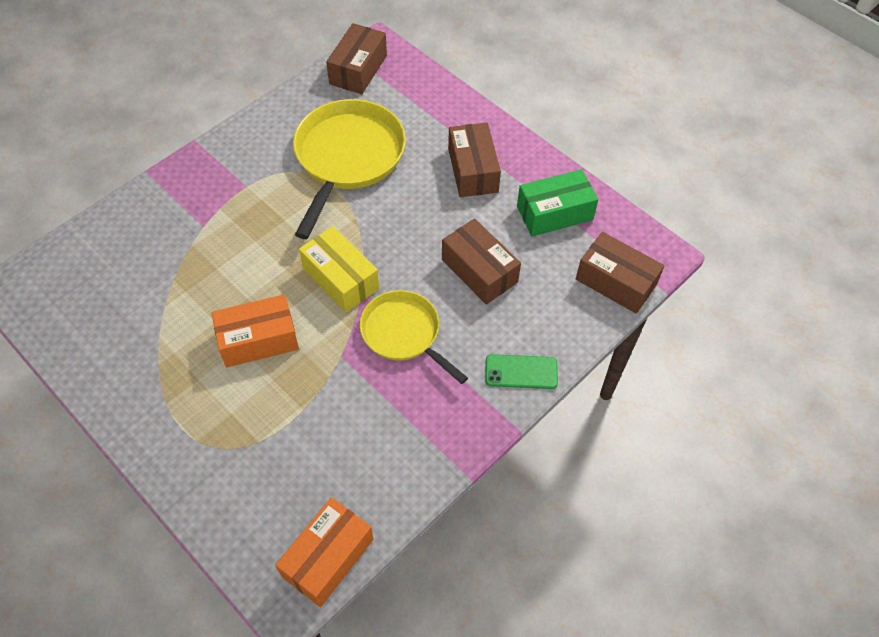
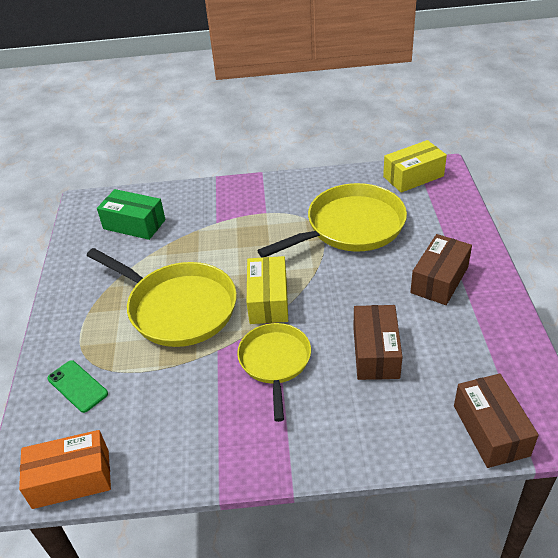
camera: 45 degrees right, 15 degrees down
orange box [211,294,299,367] -> yellow pan [87,248,237,347]
brown box [326,23,387,94] -> yellow box [383,140,447,193]
green phone [485,354,558,389] -> green phone moved to [47,360,108,413]
green box [517,169,598,237] -> green box moved to [97,189,166,240]

